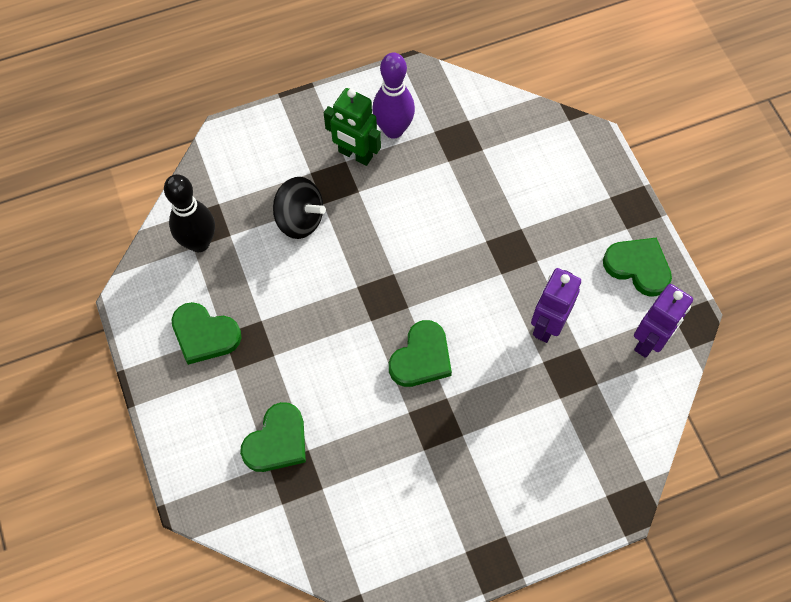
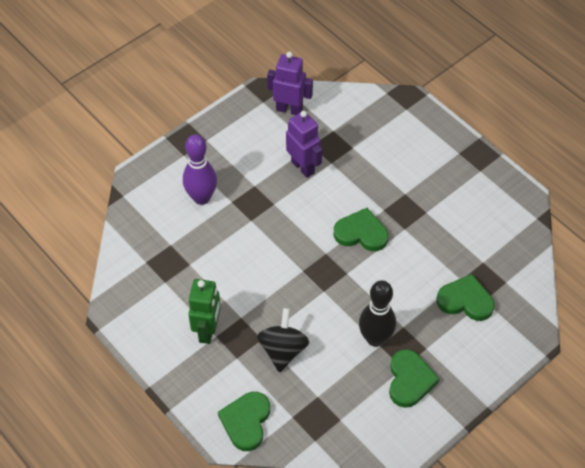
camera: 110 degrees left, 10 degrees down
black bowling pin [164,174,215,252] -> black bowling pin moved to [359,280,396,347]
purple bowling pin [372,52,415,139] -> purple bowling pin moved to [183,134,217,205]
purple robot [531,268,581,343] -> purple robot turned 135 degrees counterclockwise [286,111,322,178]
green heart [603,237,672,296] -> green heart moved to [218,392,270,451]

